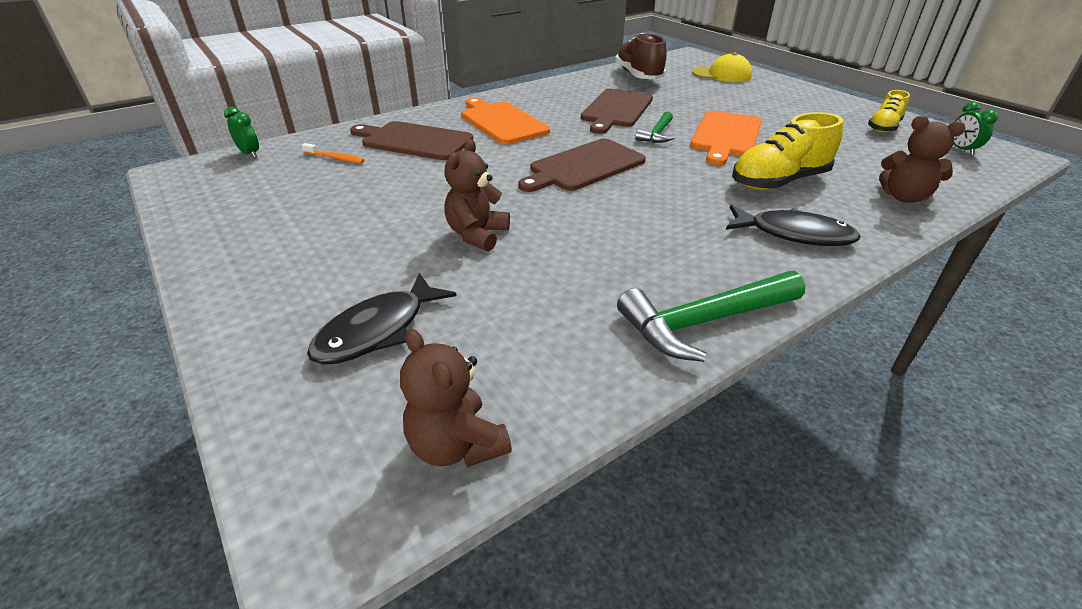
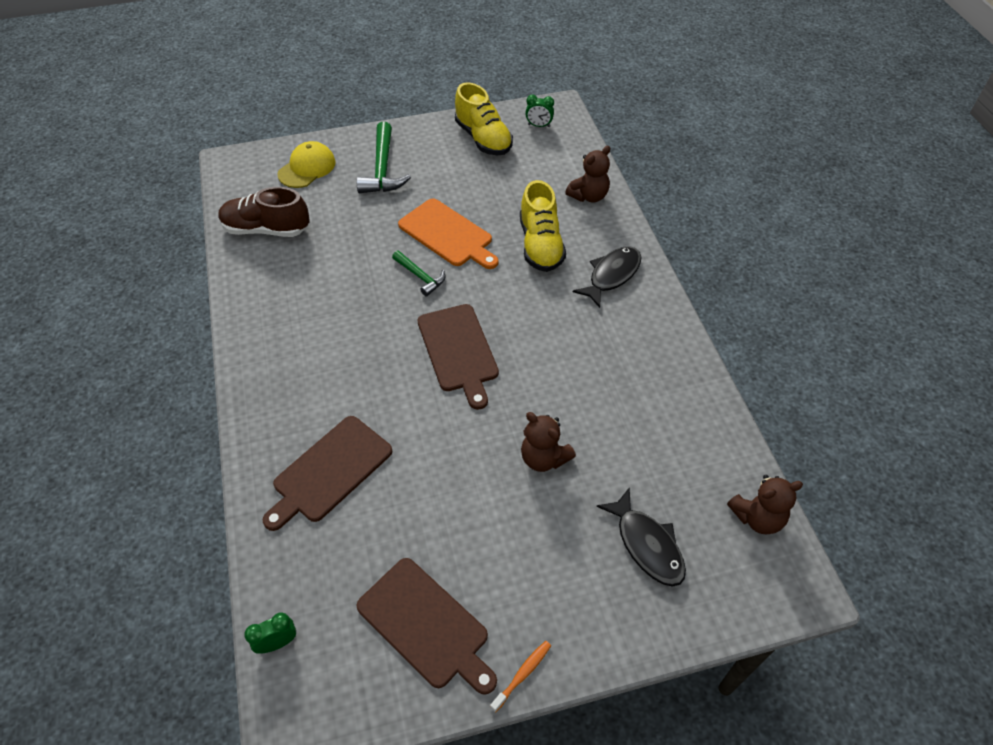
camera: 70 degrees left, 15 degrees up
orange toothbrush [302,143,365,163] -> orange toothbrush moved to [490,641,551,712]
orange cutting board [461,98,550,144] -> none
brown cutting board [581,89,653,134] -> brown cutting board moved to [357,558,497,695]
green hammer [617,271,805,362] -> green hammer moved to [357,122,411,193]
yellow shoe [868,90,910,133] -> yellow shoe [455,82,513,155], size x1.64

